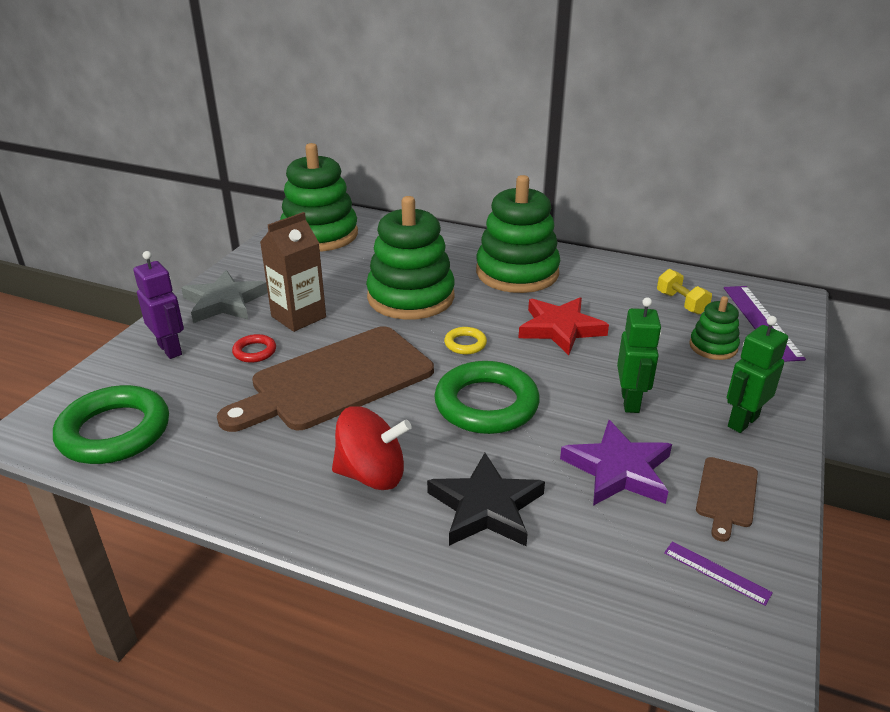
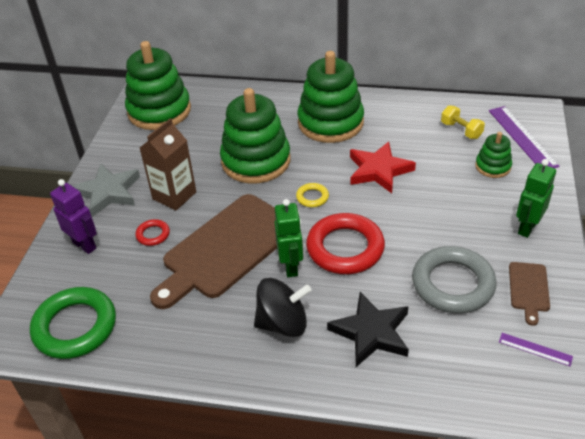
camera: 10 degrees left, 10 degrees up
red spinning top [332,406,412,490] -> black spinning top [254,278,311,337]
green ring [434,361,540,434] -> red ring [306,213,385,274]
purple star [560,420,672,506] -> grey ring [412,246,497,313]
green robot [617,297,662,413] -> green robot moved to [274,199,303,277]

